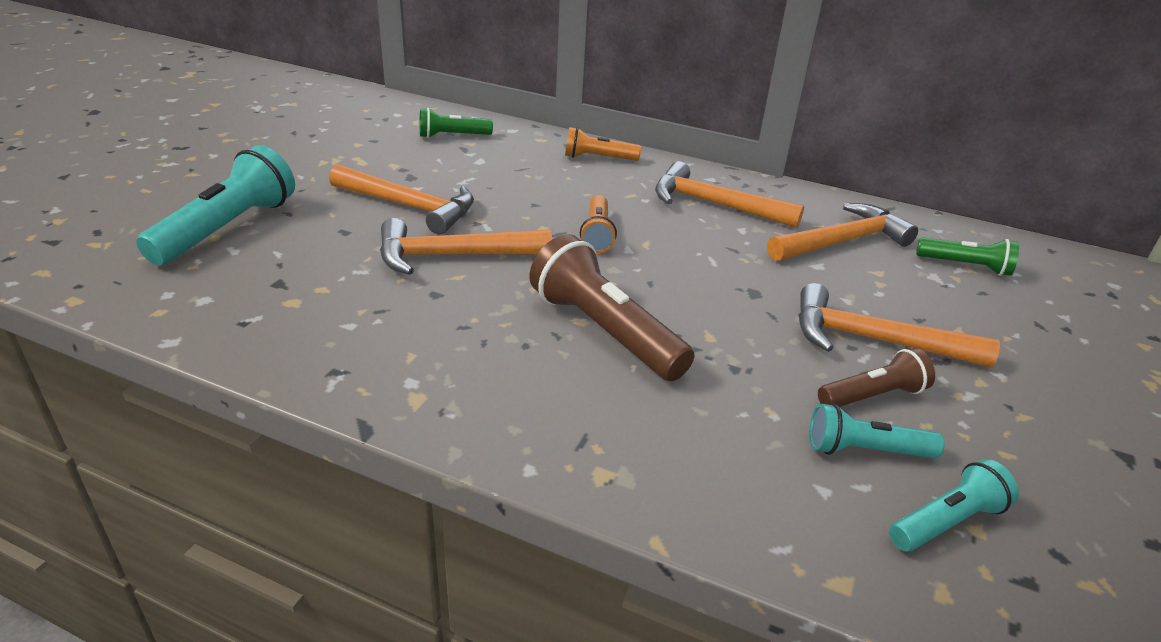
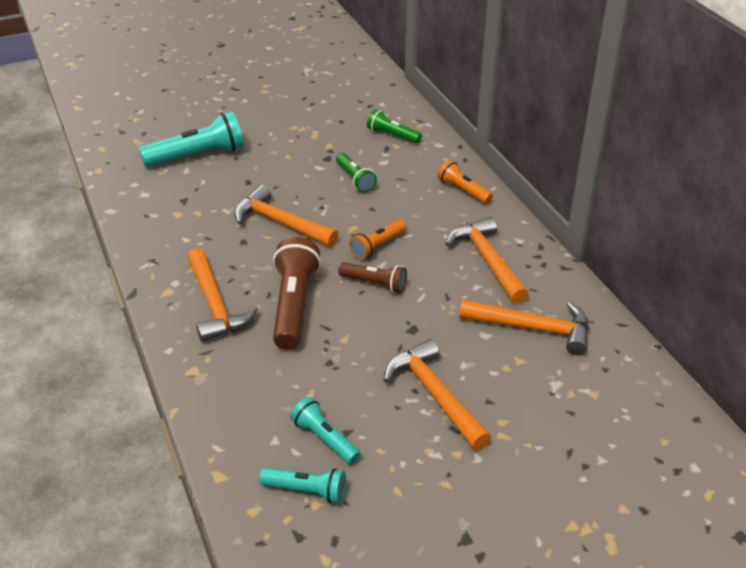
camera: 45 degrees right, 5 degrees up
orange hammer [329,164,474,234] -> orange hammer moved to [187,248,258,342]
brown flashlight [818,348,935,407] -> brown flashlight moved to [338,262,407,293]
green flashlight [916,237,1019,276] -> green flashlight moved to [336,153,377,192]

